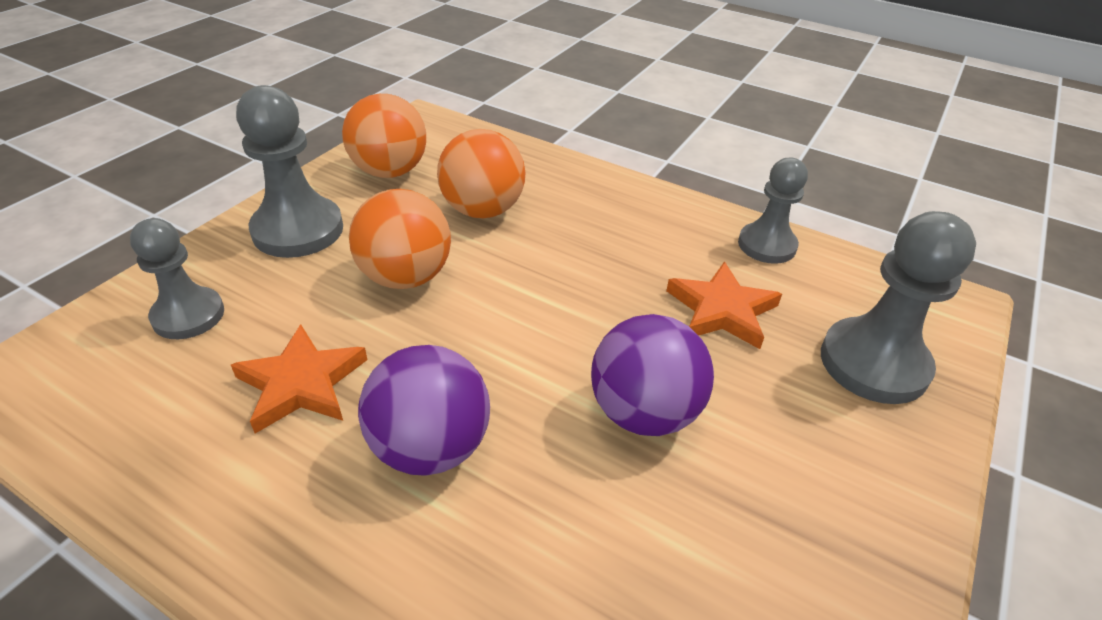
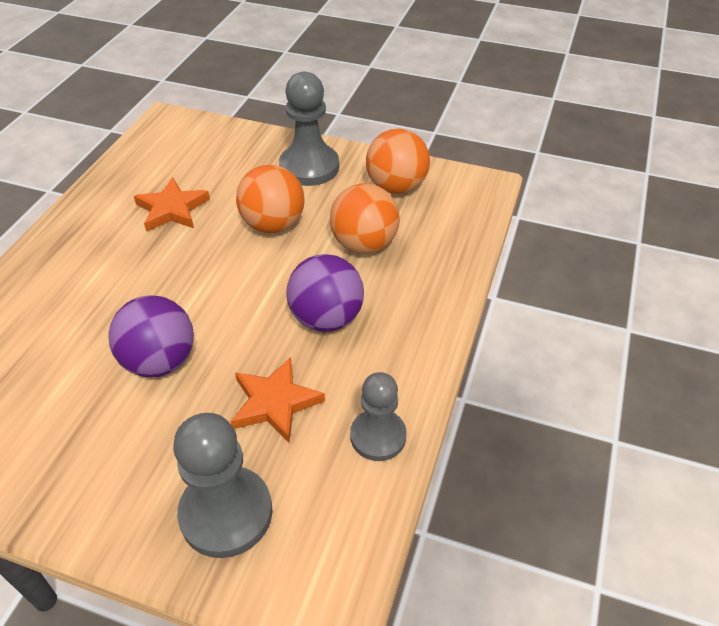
camera: 80 degrees right, 5 degrees up
grey pawn [130,218,224,339] -> none
purple ball [358,345,490,476] -> purple ball moved to [286,254,364,332]

